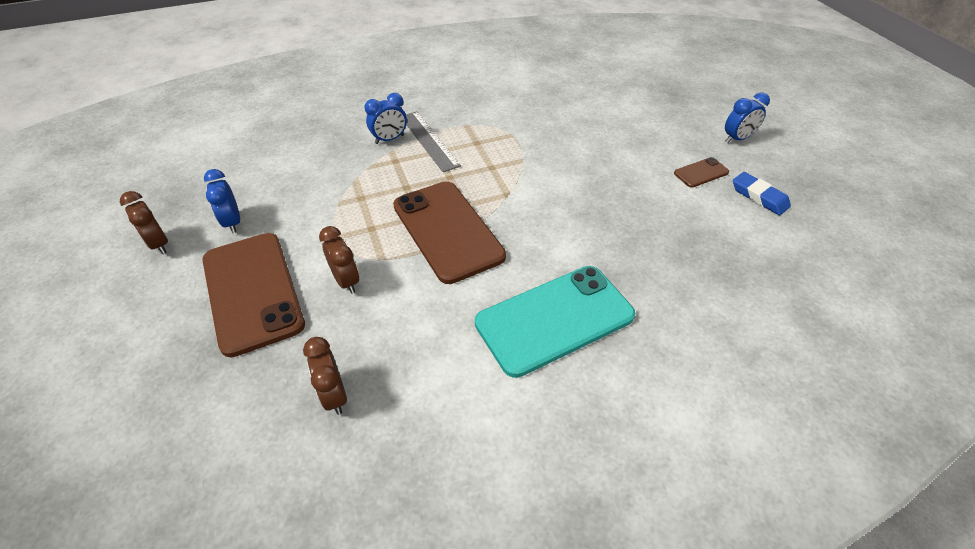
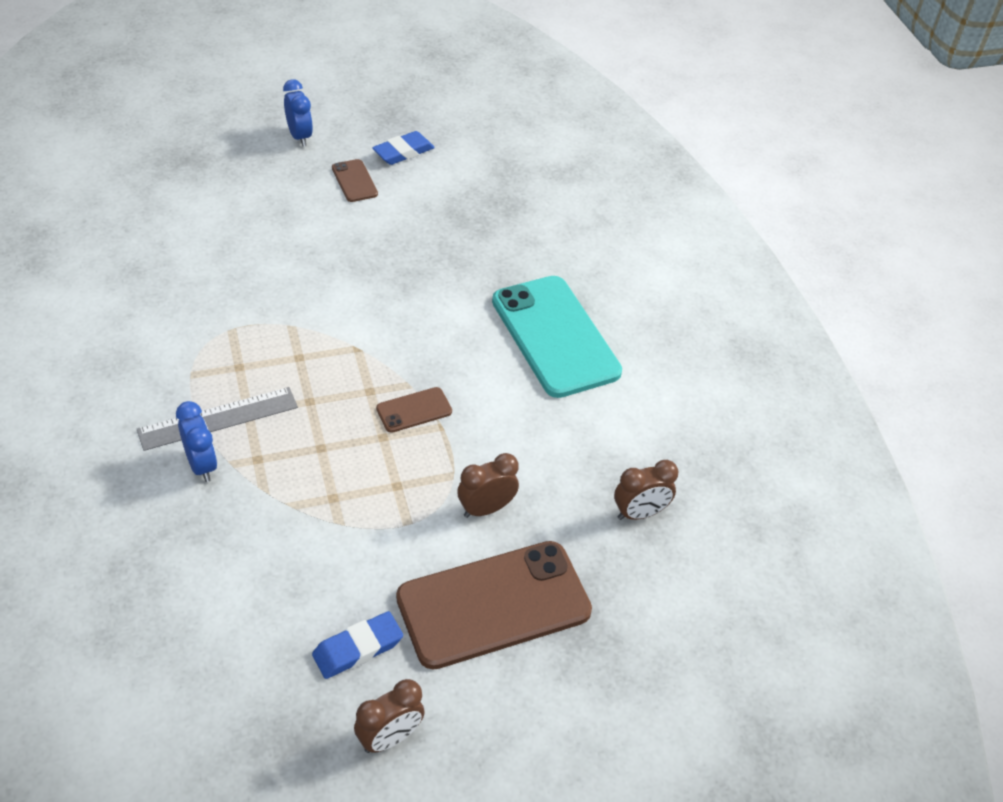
camera: 90 degrees left, 0 degrees up
blue clock [204,169,240,233] -> blue eraser [312,611,403,679]
brown phone [393,181,506,284] -> brown phone [376,387,452,433], size x0.44

